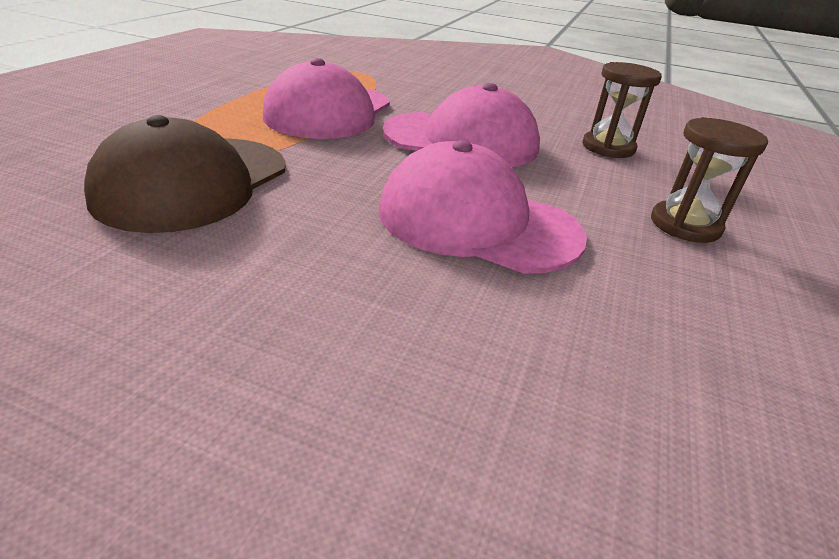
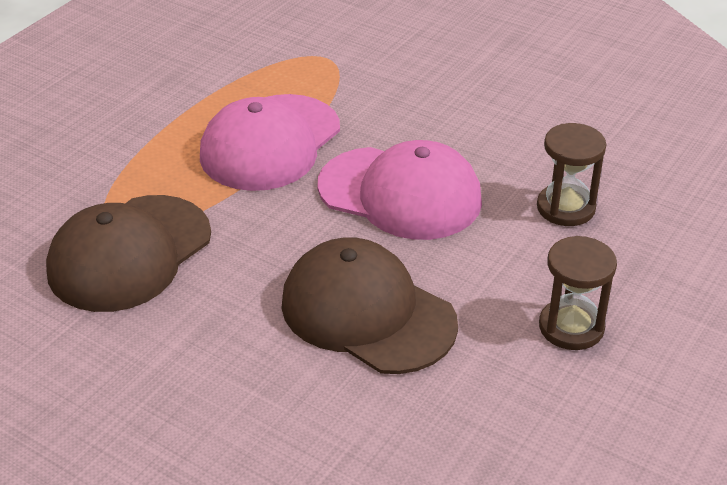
camera: 15 degrees right, 5 degrees up
pink cap [378,140,587,274] -> brown cap [281,237,458,374]

